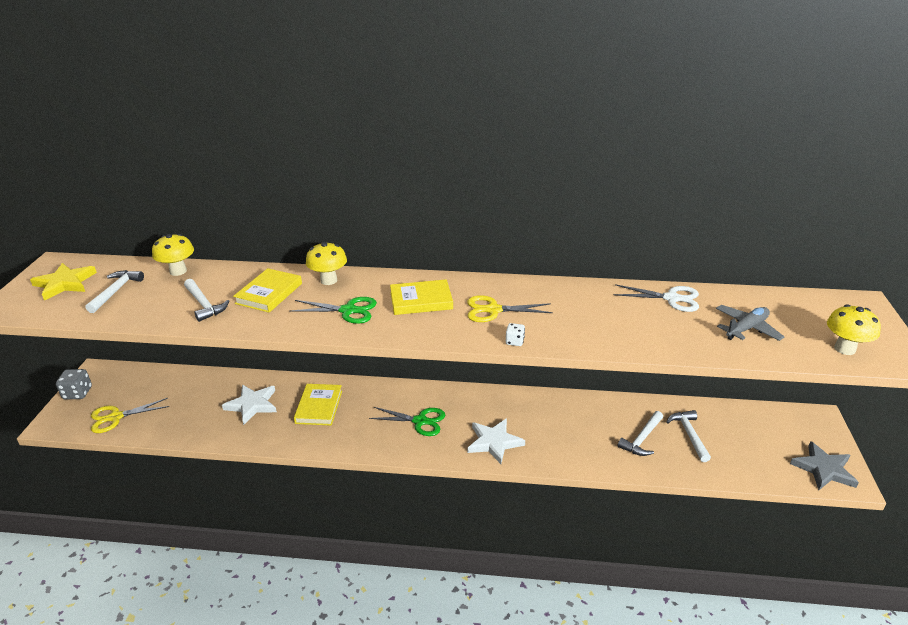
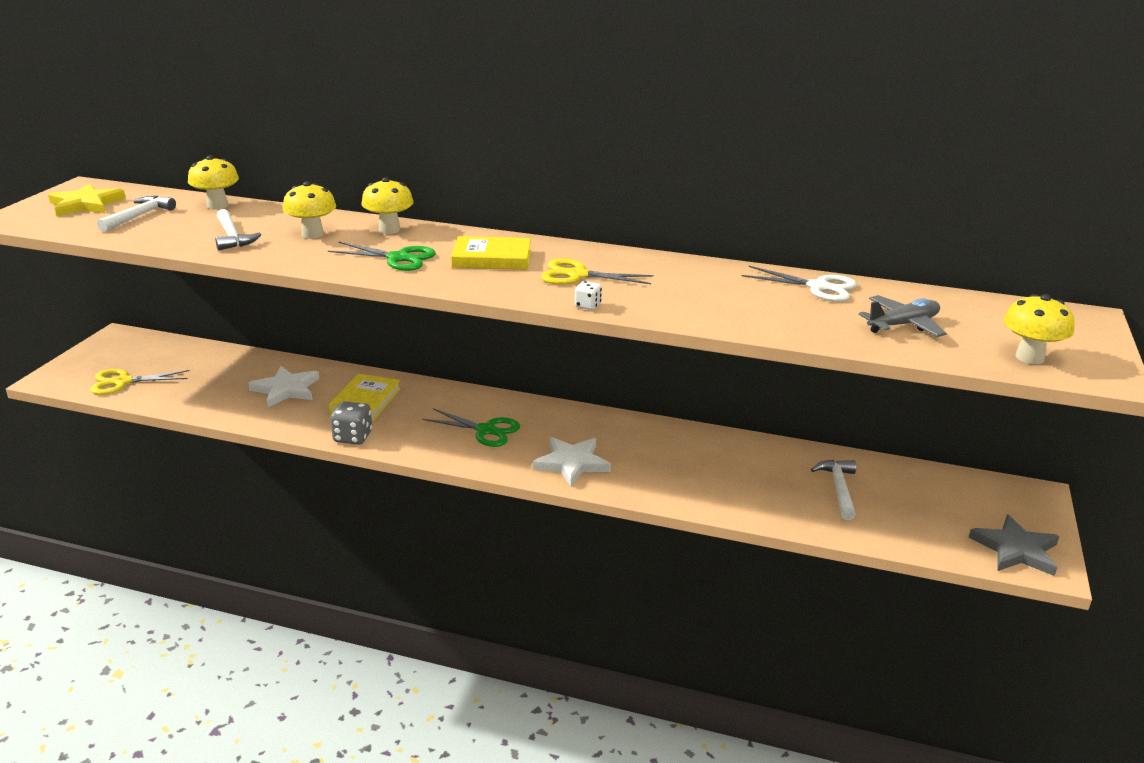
camera: 10 degrees right, 5 degrees down
grey dice [56,369,92,399] -> grey dice moved to [330,401,372,445]
yellow book [233,268,302,313] -> yellow mushroom [283,181,336,239]
white hammer [618,411,663,456] -> none

